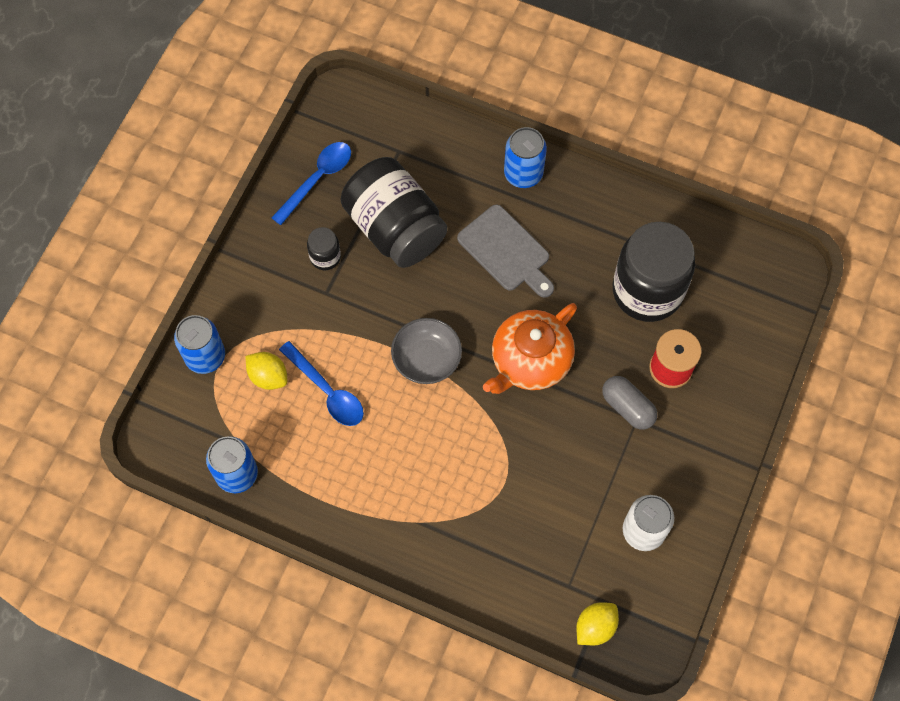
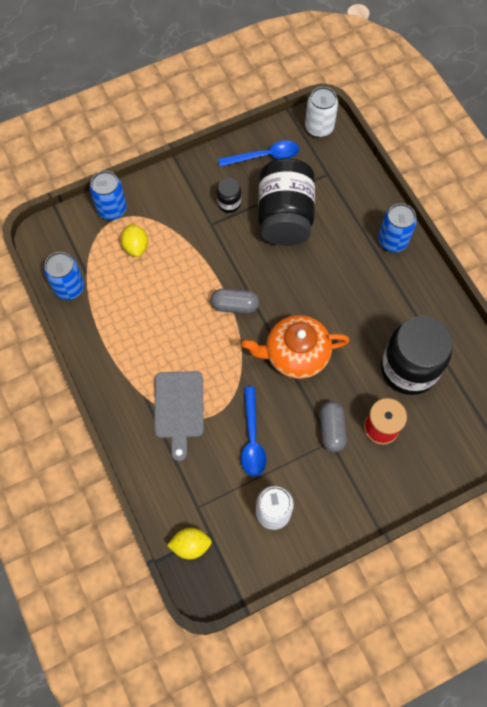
camera: 40 degrees right, 0 degrees up
blue spoon [279,341,364,426] -> blue spoon moved to [241,387,267,477]
grey bowl [391,318,462,384] -> grey capsule [211,289,259,314]
grey cutting board [457,204,554,298] -> grey cutting board moved to [155,371,204,461]
none -> white can [305,87,338,137]

